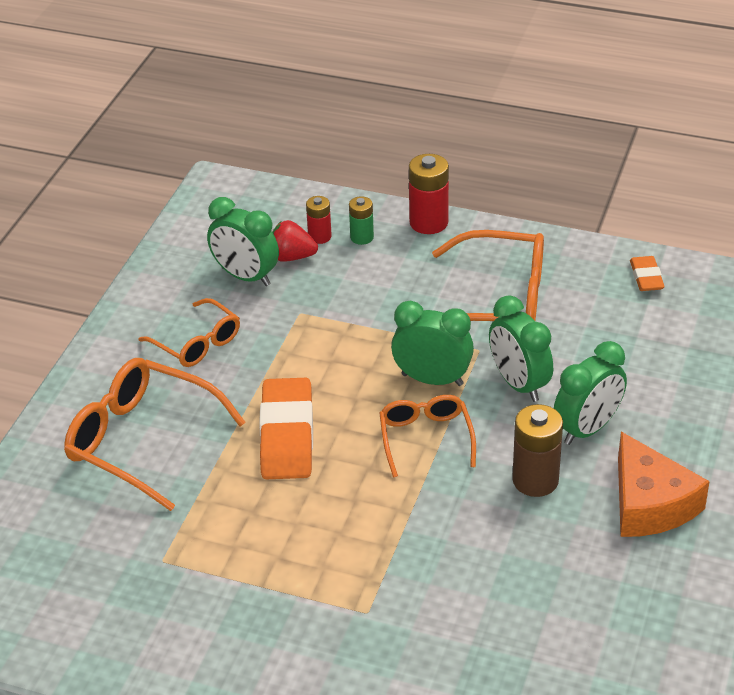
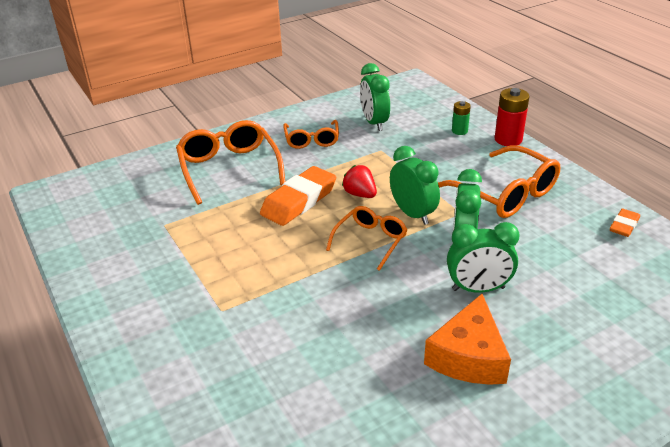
camera: 40 degrees right, 5 degrees down
red strawberry [272,220,318,262] -> red strawberry moved to [342,165,377,198]
red battery [306,196,332,244] -> none
brown battery [512,404,563,497] -> none

